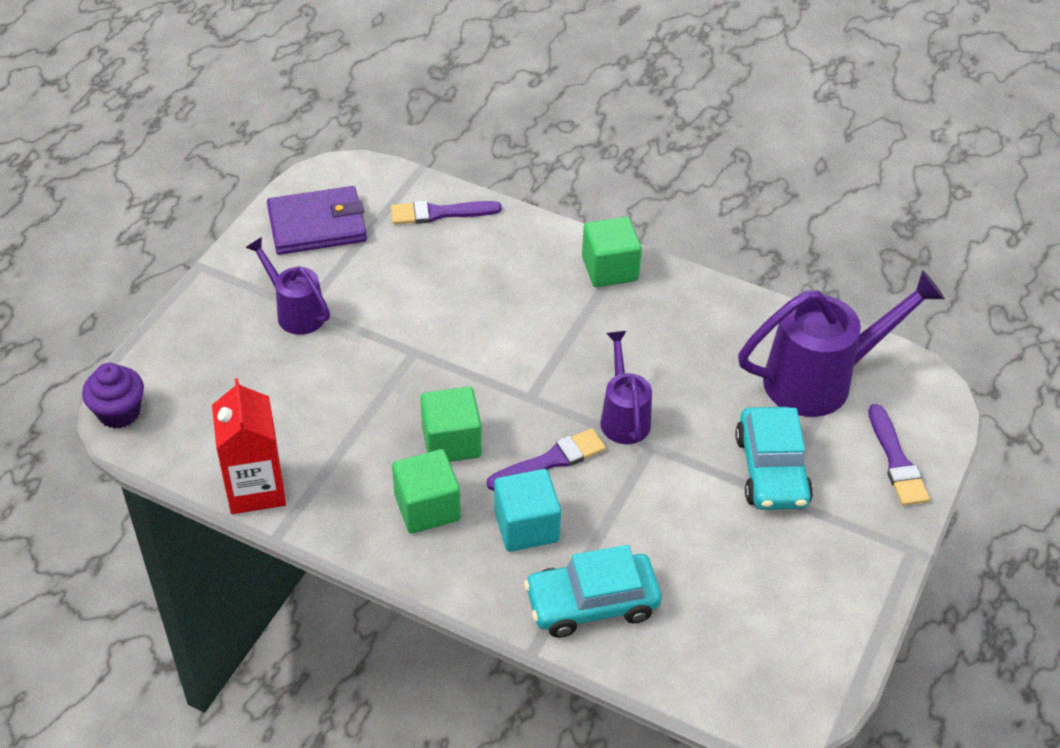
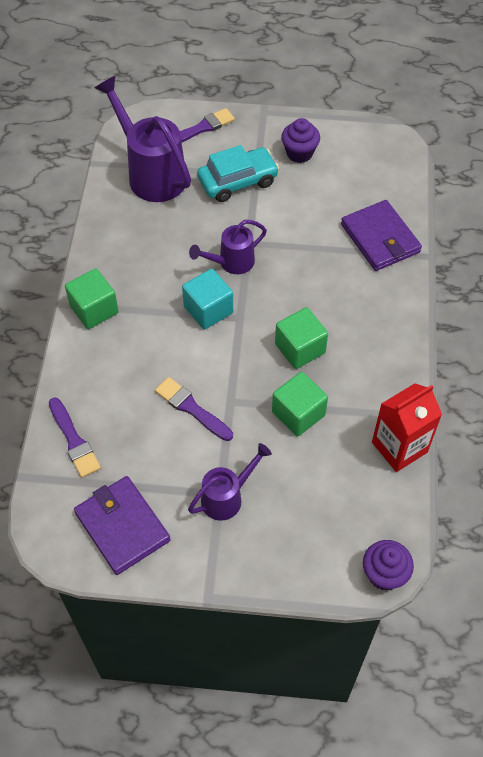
camera: 110 degrees left, 10 degrees up
purple watering can [245,237,330,335] -> purple watering can turned 150 degrees counterclockwise [188,443,272,521]
green cube [392,449,461,534] -> green cube moved to [272,372,328,437]
purple brush [486,428,606,491] -> purple brush moved to [155,377,233,441]
turquoise cube [494,469,561,552] -> turquoise cube moved to [182,269,233,330]
turquoise car [524,545,661,638] -> purple wallet [341,200,422,271]
none -> purple cupcake [281,118,320,163]

